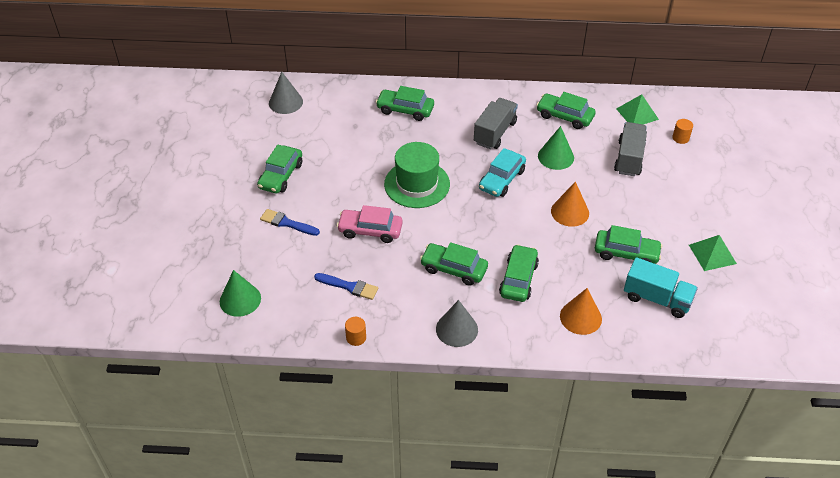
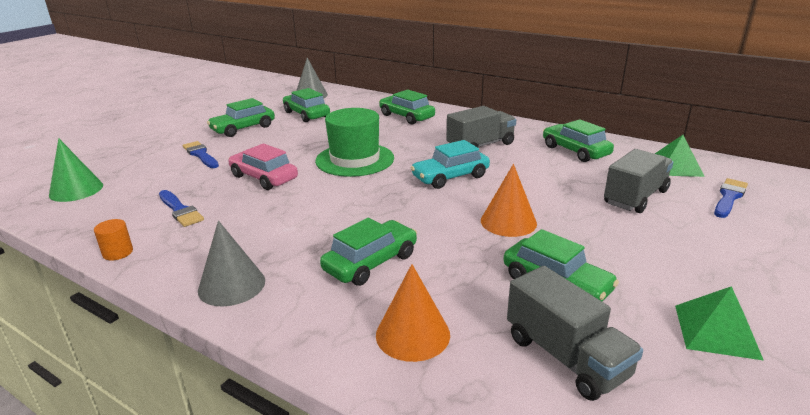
camera: 30 degrees right, 20 degrees down
green car [420,242,488,286] -> green car moved to [283,88,330,122]
green cone [538,126,574,170] -> none
turquoise truck [624,257,698,318] -> grey truck [507,266,643,401]
orange cylinder [673,119,693,144] -> blue brush [714,178,748,218]

